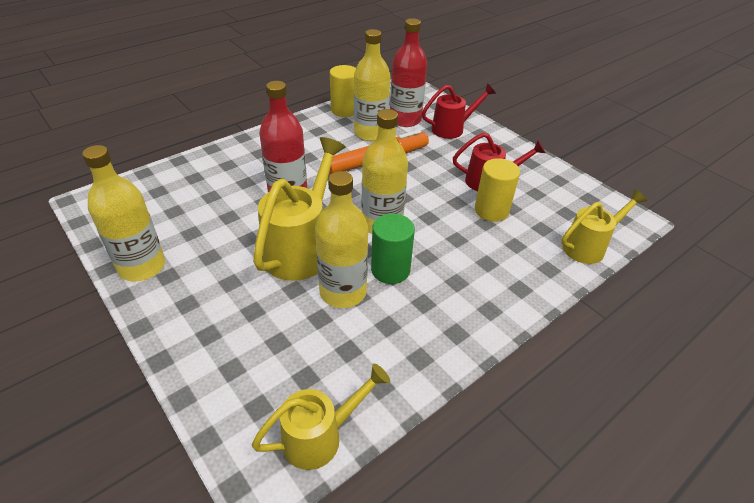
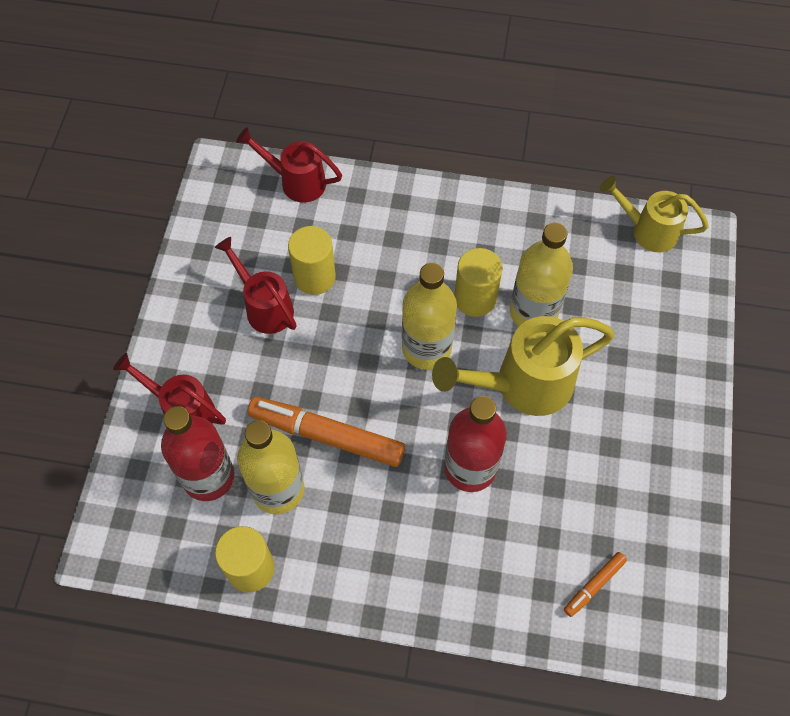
camera: 130 degrees left, 20 degrees up
yellow bottle [82,145,165,282] -> none
green cylinder [371,214,415,284] -> yellow cylinder [454,248,503,317]
yellow watering can [561,189,647,264] -> red watering can [236,127,342,203]
none -> orange marker [564,552,627,617]

